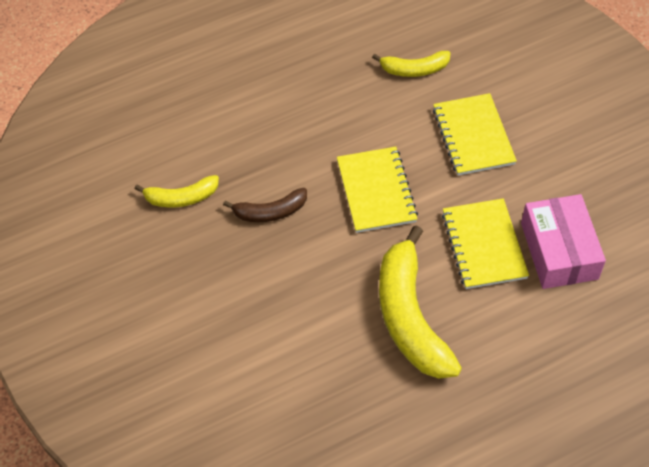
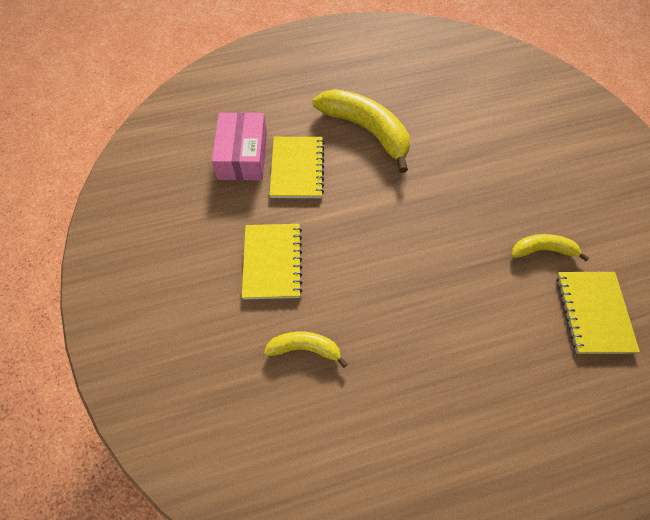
camera: 170 degrees left, 5 degrees up
brown banana [223,188,307,222] -> none
yellow notebook [337,147,418,233] -> yellow notebook moved to [556,272,640,354]
yellow banana [379,225,462,379] -> yellow banana turned 45 degrees counterclockwise [313,89,410,173]

